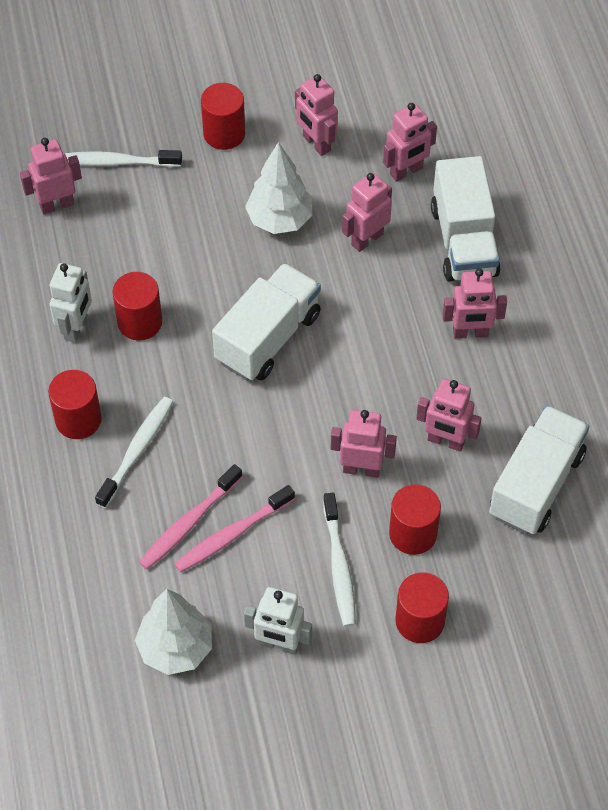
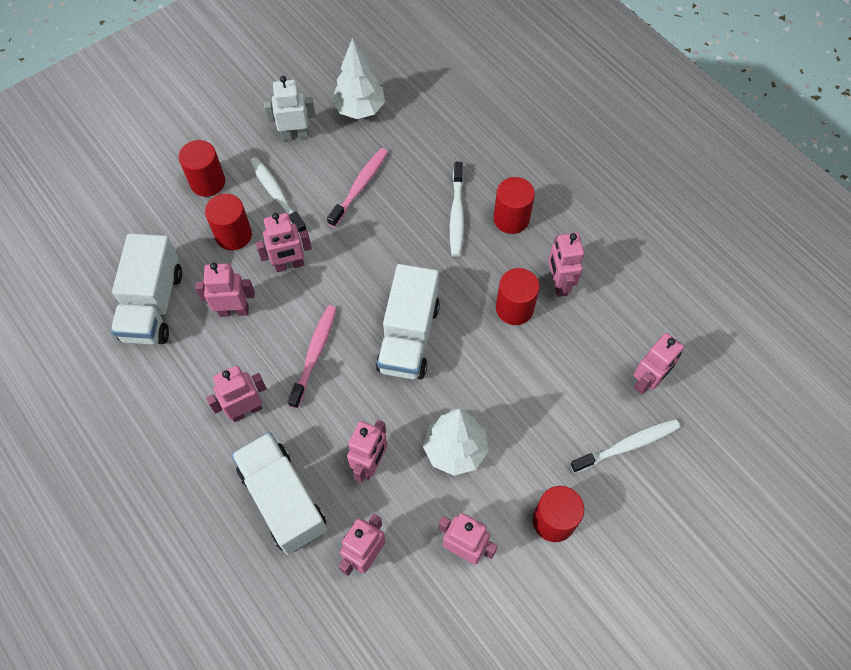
camera: 155 degrees right, 5 degrees up
white robot [50,263,92,343] -> pink robot [548,233,584,297]
pink toothbrush [139,464,243,570] -> pink toothbrush moved to [288,305,337,409]

